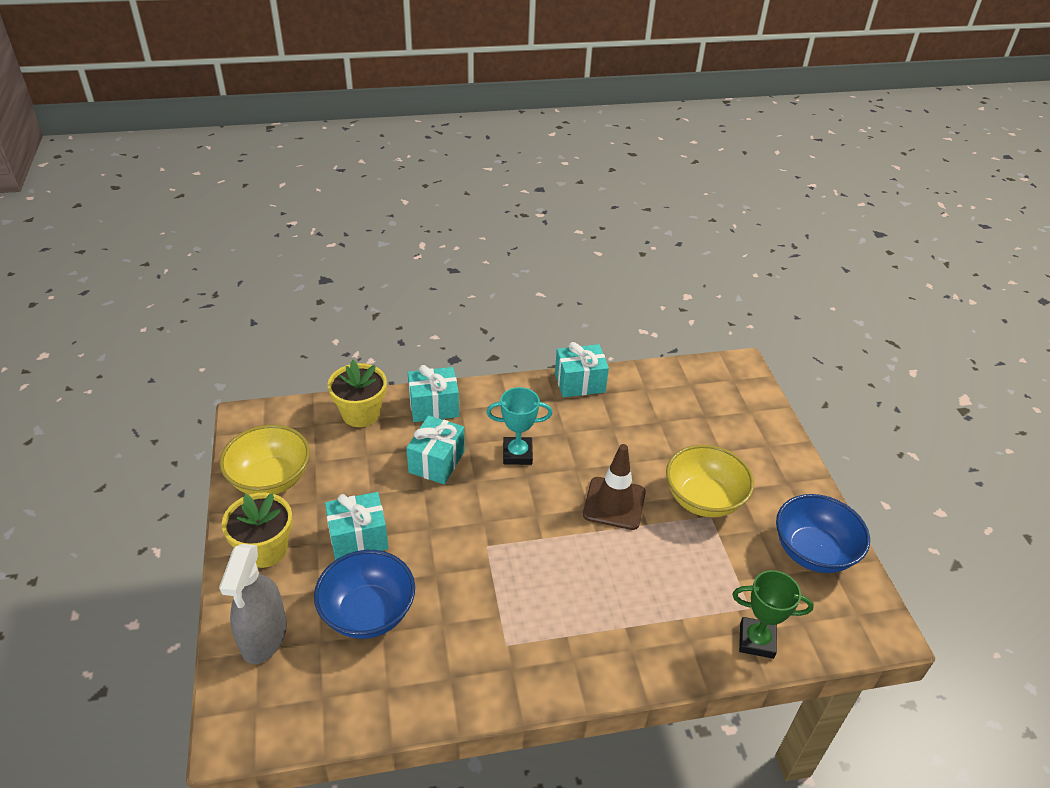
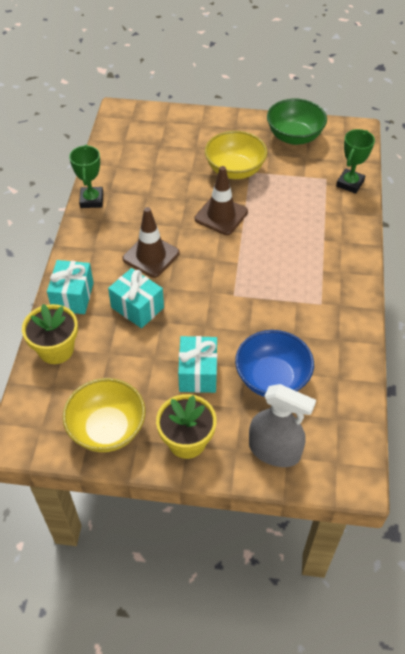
camera: 70 degrees left, 10 degrees up
turquoise trophy [486,387,553,465] -> brown traffic cone [122,207,179,278]
turquoise gift [555,342,609,397] -> green trophy [69,145,103,208]
blue bowl [776,494,870,573] -> green bowl [267,99,327,145]

